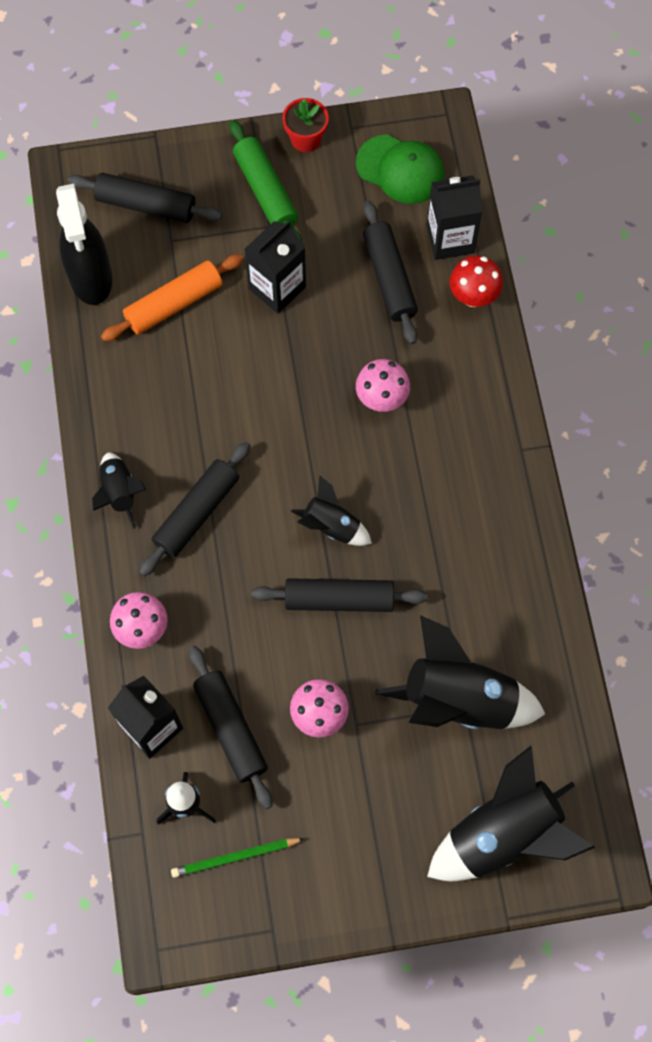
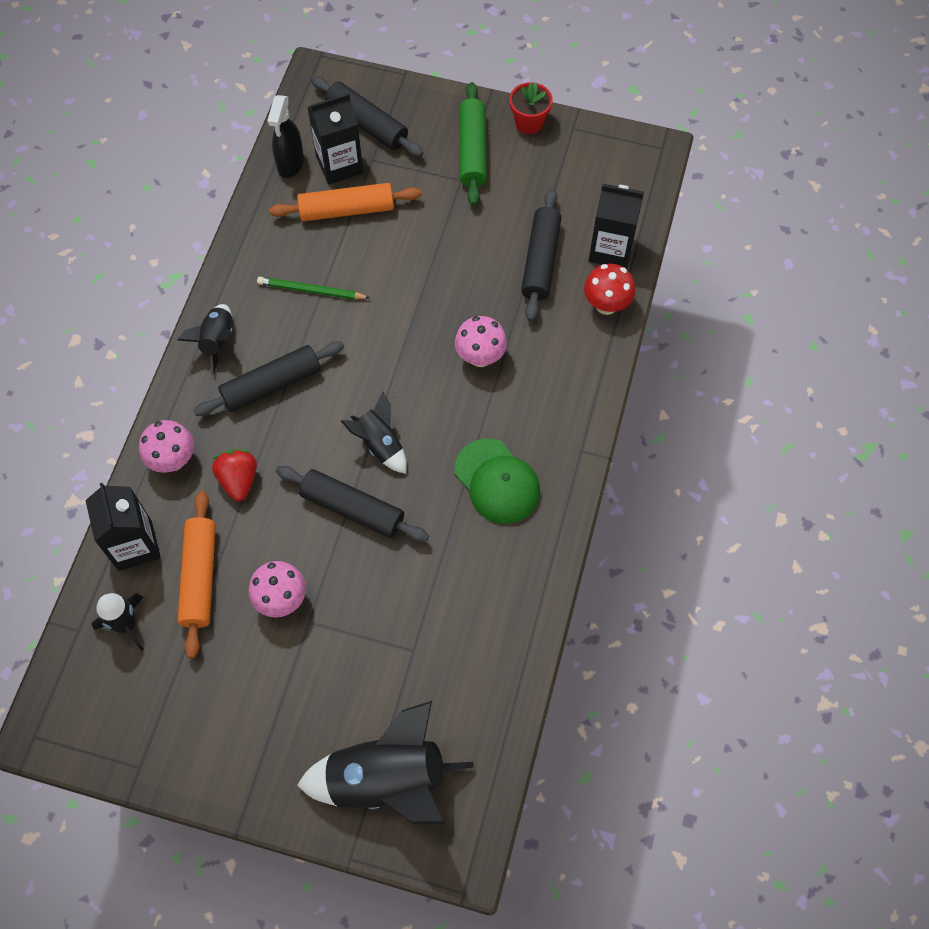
camera: 25 degrees right, 5 degrees down
black spray bottle [56,184,112,305] -> black spray bottle [267,95,304,178], size x0.67
green pencil [171,838,305,878] -> green pencil moved to [257,277,370,300]
black rolling pin [189,646,273,809] -> orange rolling pin [177,490,216,658]
black carton [245,221,306,314] -> black carton moved to [307,93,363,184]
green cap [356,134,444,204] -> green cap moved to [455,438,540,524]
black rocket [375,615,545,729] -> none
none -> red strawberry [212,449,257,501]

